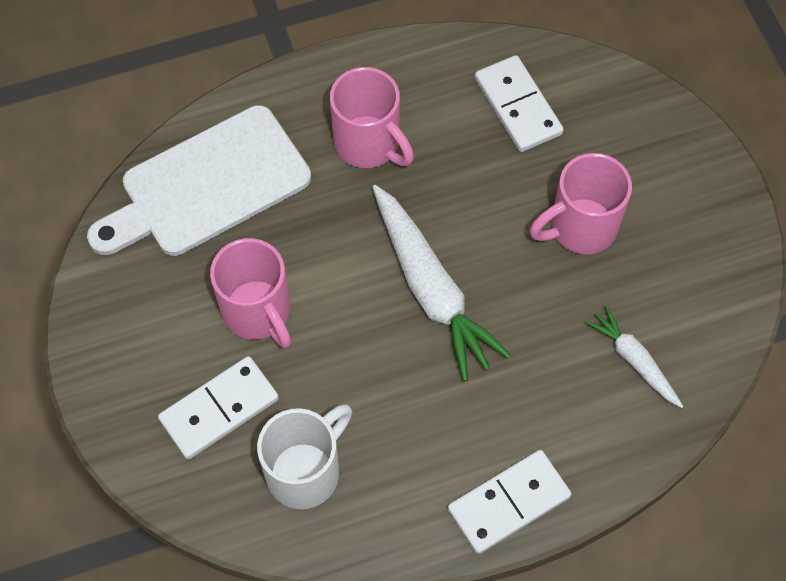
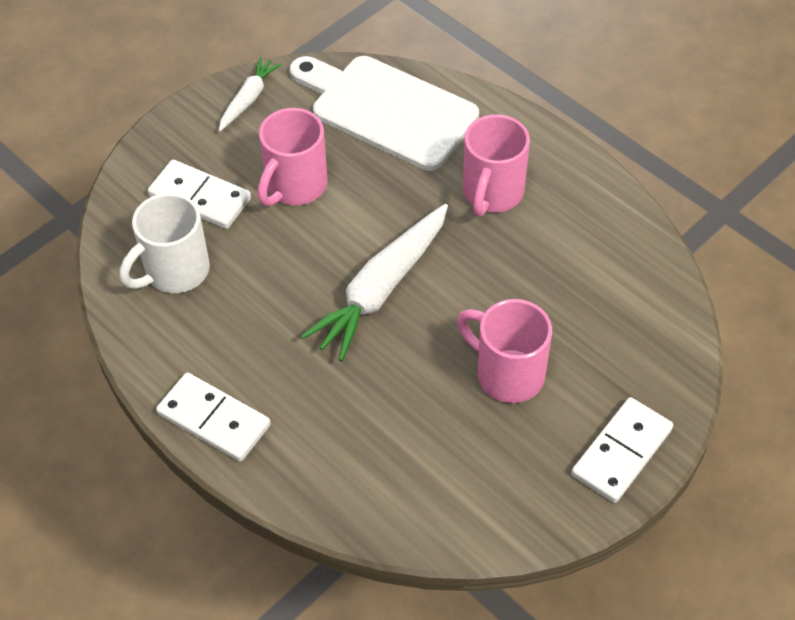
camera: 65 degrees right, 10 degrees down
white mug [257,404,352,509] -> white mug turned 120 degrees clockwise [120,193,210,293]
white domino [475,55,564,152] -> white domino moved to [571,397,673,503]
white carrot [585,305,683,408] -> white carrot moved to [218,57,282,132]

